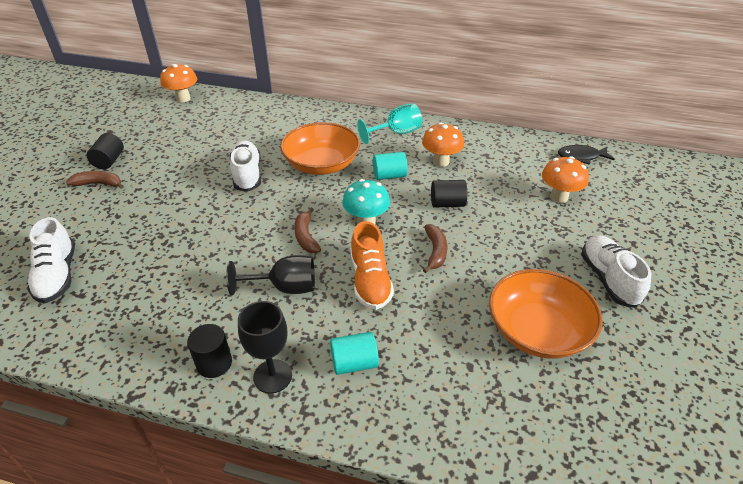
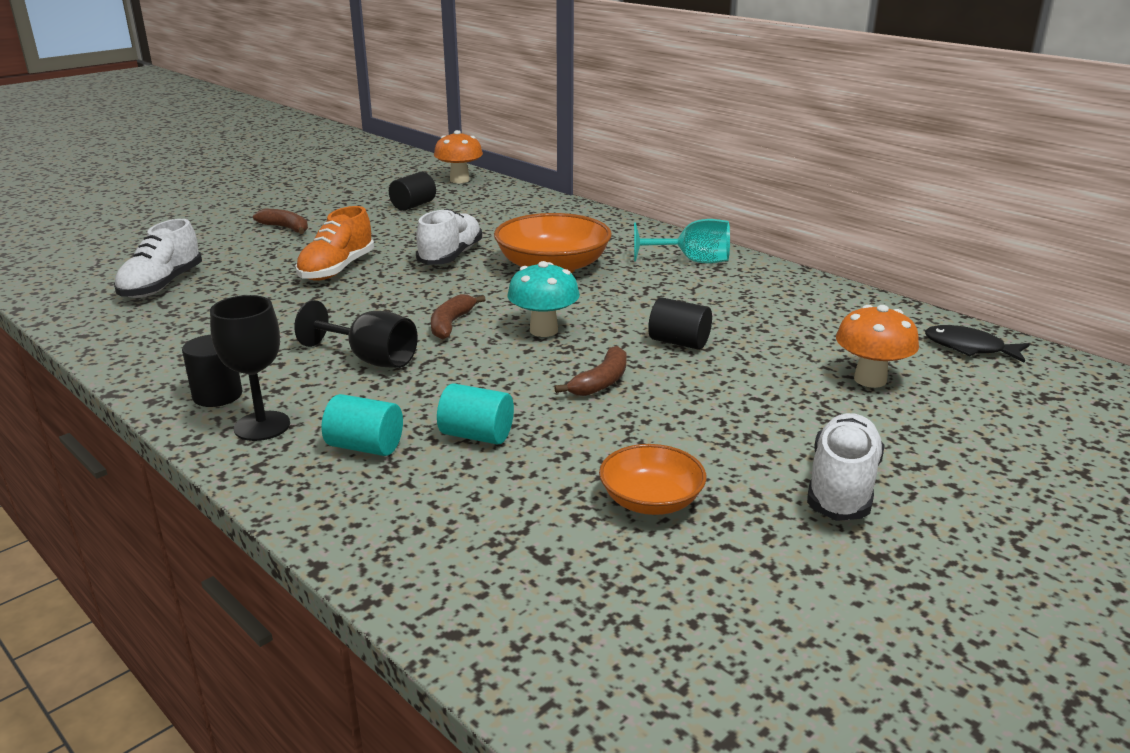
camera: 30 degrees right, 15 degrees down
black cylinder [87,133,124,169] -> black cylinder moved to [389,172,436,211]
orange shoe [351,221,394,310] -> orange shoe moved to [295,206,374,281]
turquoise cylinder [373,152,407,180] -> turquoise cylinder moved to [437,383,514,445]
orange mushroom [422,122,464,167] -> none
orange bowl [489,269,603,358] -> orange bowl [599,444,706,515], size x0.58

